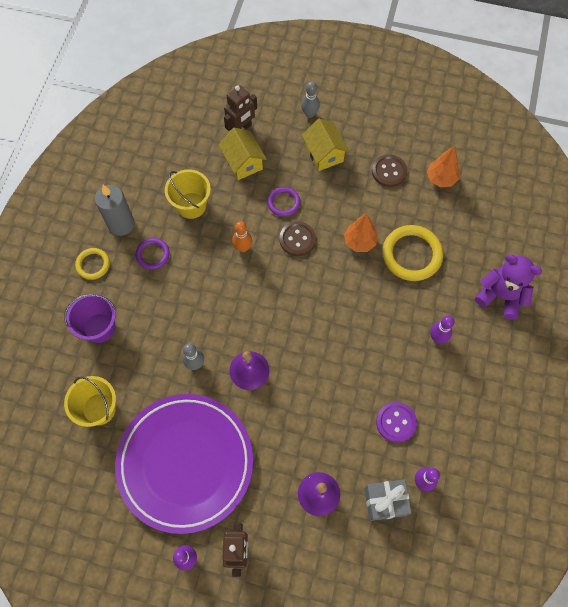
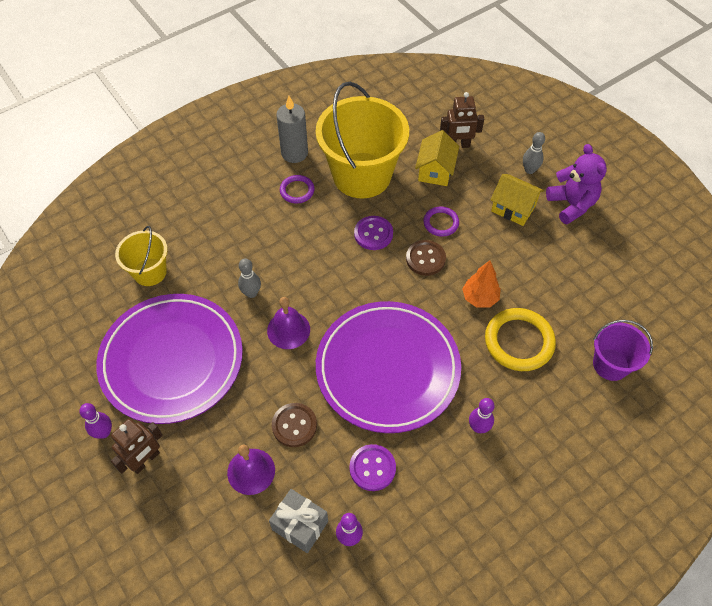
camera: 40 degrees right, 10 degrees down
purple bucket [64,293,116,343] -> purple bucket moved to [593,320,653,381]
yellow ring [75,248,110,280] -> none
yellow bucket [165,169,211,219] -> yellow bucket [316,82,409,198], size x1.91
orange bowling pin [232,221,252,252] -> purple button [354,216,393,250]
yellow house [302,118,349,171] -> yellow house turned 75 degrees counterclockwise [490,174,544,226]
brown button [372,154,407,187] -> brown button moved to [272,403,317,447]
orange tree [427,146,459,187] -> none
purple teddy bear [475,254,542,320] -> purple teddy bear moved to [546,144,607,225]
none -> purple plate [316,301,461,433]

